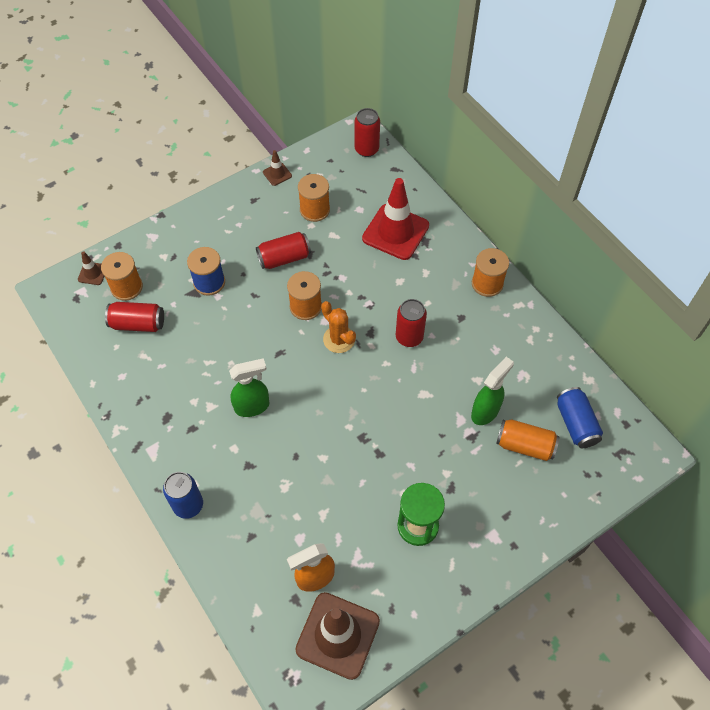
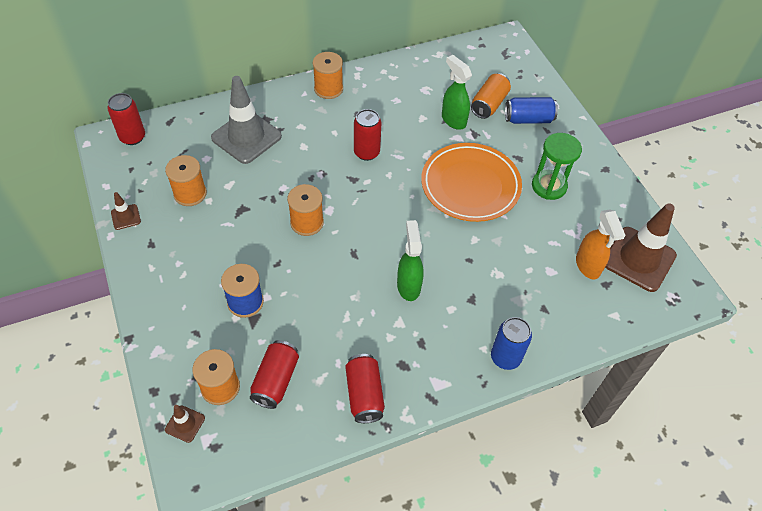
camera: 80 degrees left, 5 degrees down
red can [256,232,311,269] -> red can moved to [345,354,385,423]
orange cactus [321,301,356,353] -> none
red traffic cone [362,178,429,260] -> grey traffic cone [211,76,282,164]
blue can [557,387,603,448] -> blue can moved to [505,97,558,124]
none -> orange plate [421,143,522,222]

